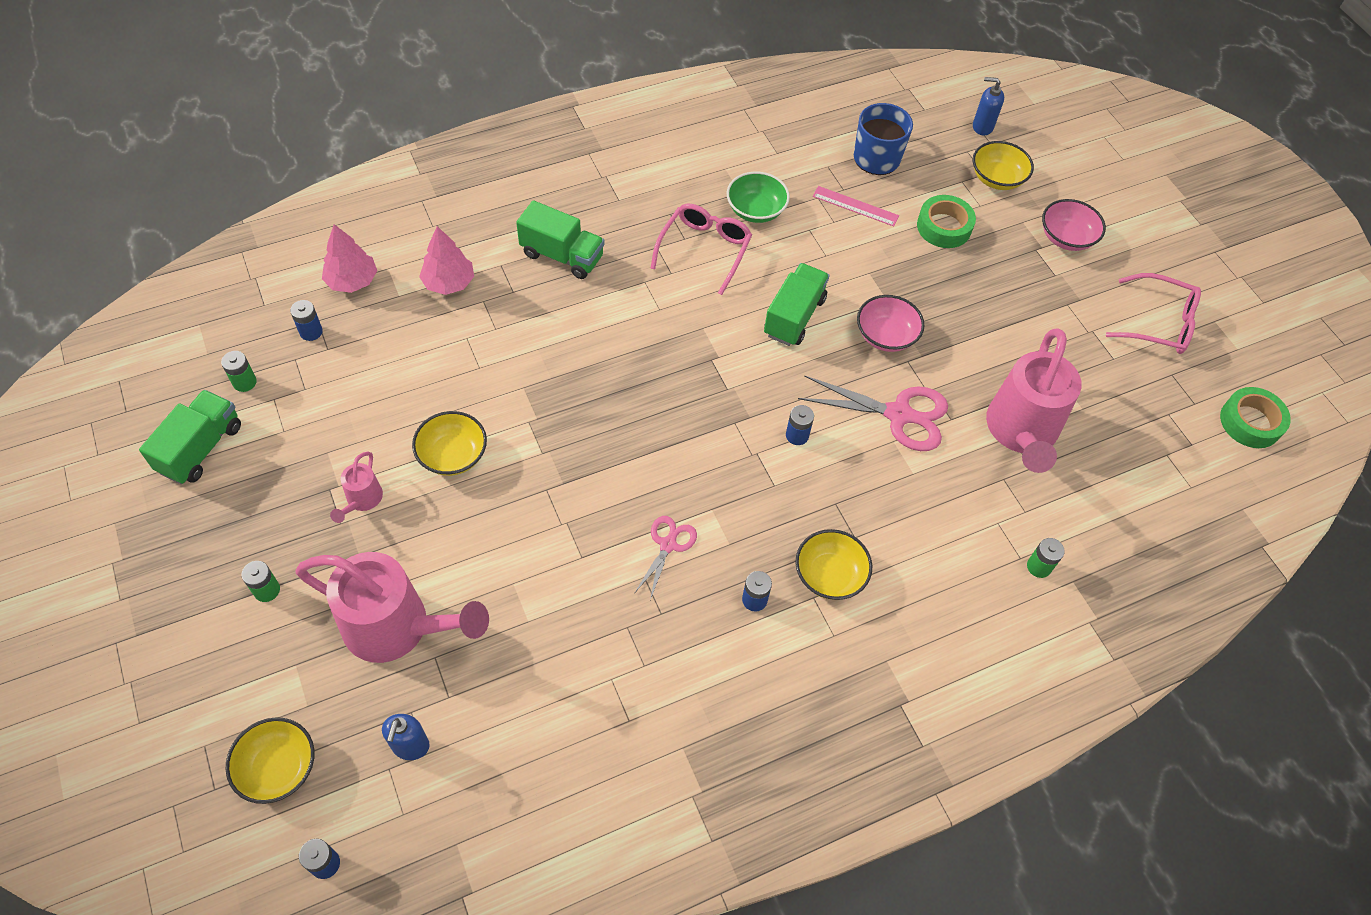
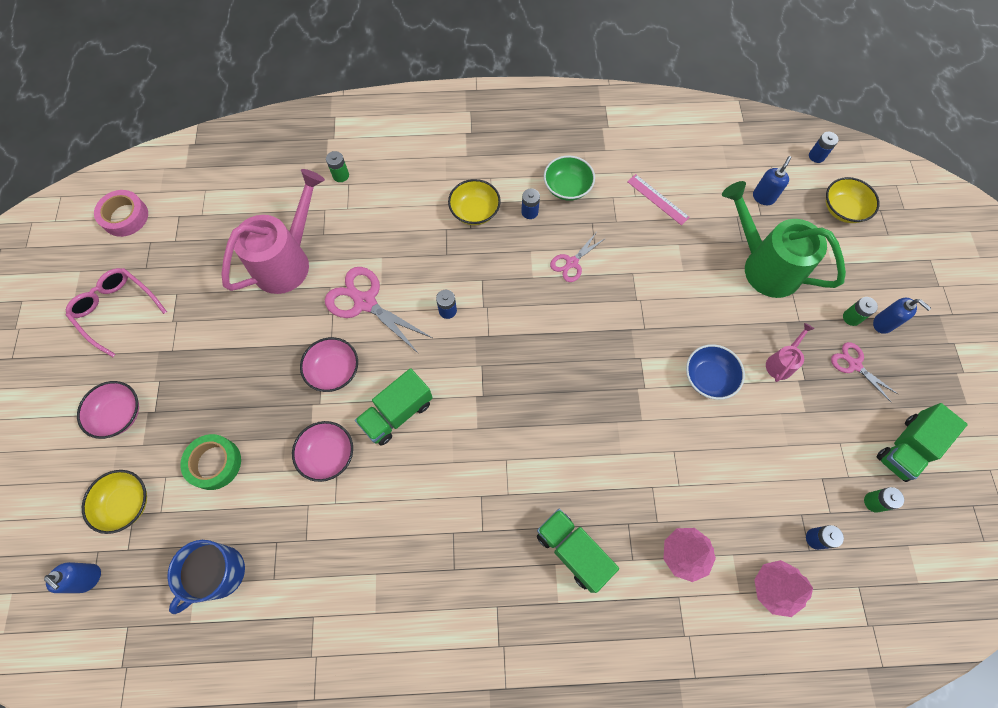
camera: 155 degrees left, 10 degrees up
pink watering can [296,552,489,663] -> green watering can [722,181,846,298]
yellow bowl [412,411,487,476] -> blue bowl [686,344,745,400]
pink glasses [650,204,752,295] -> none
green bowl [727,171,790,223] -> green bowl moved to [544,156,595,201]
pink ruler [813,186,899,226] -> pink ruler moved to [627,174,690,225]
green tape [1220,387,1291,448] -> pink tape [94,190,148,237]
none -> pink bowl [292,421,353,482]
none -> pink scissors [831,342,898,402]
none -> blue soap dispenser [873,298,931,334]

